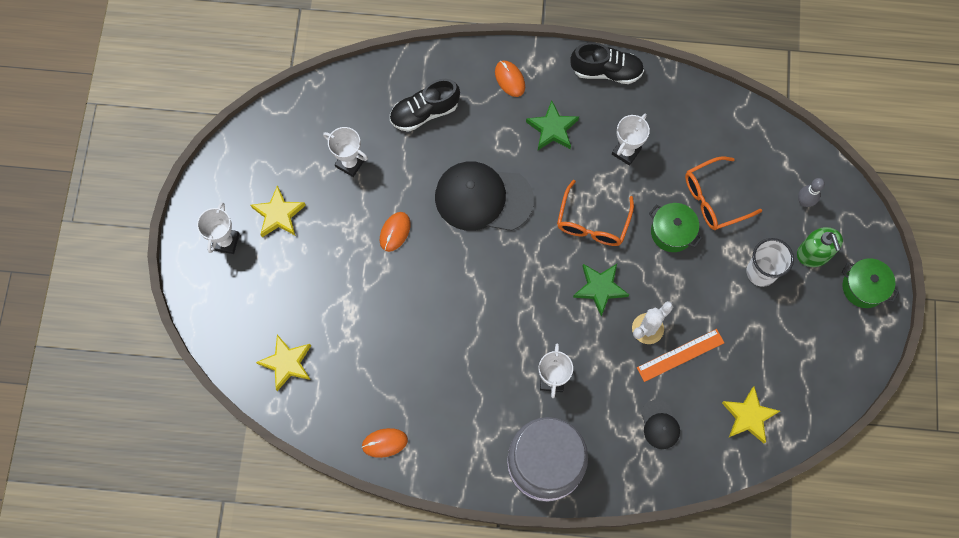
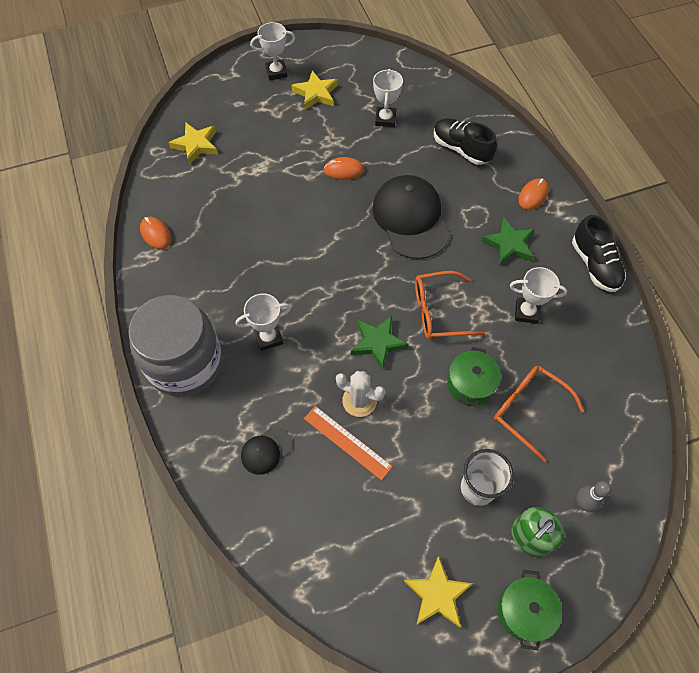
camera: 65 degrees right, 10 degrees down
yellow star [722,387,780,443] -> yellow star moved to [404,556,473,627]

